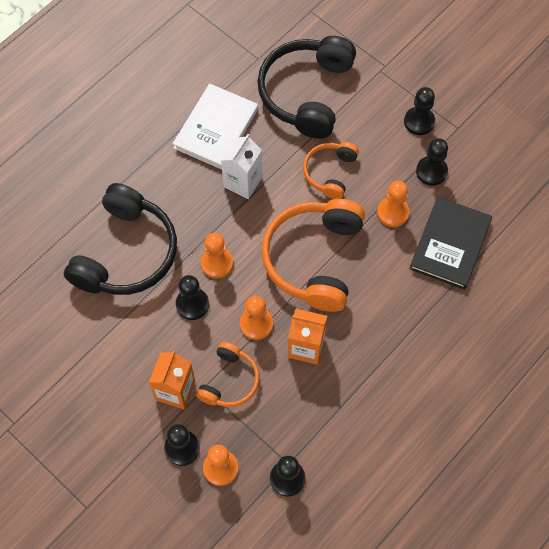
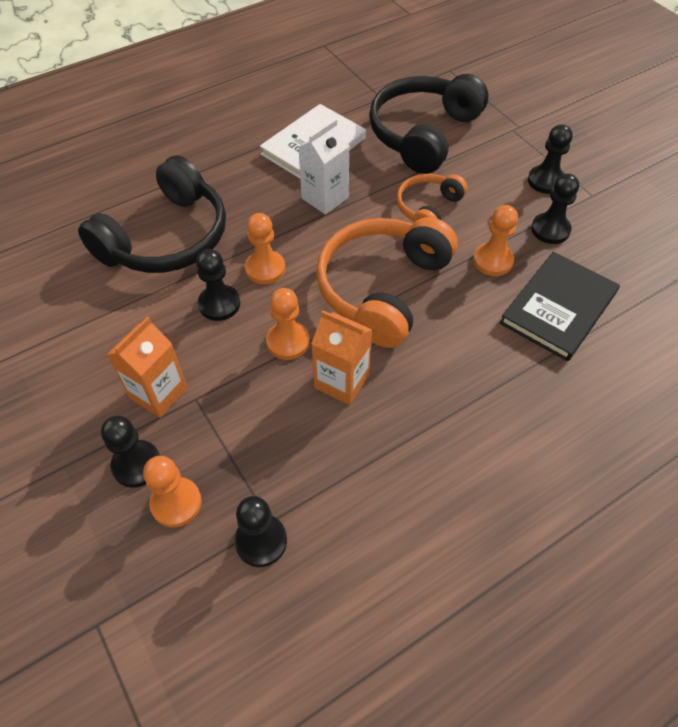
camera: 15 degrees right, 10 degrees down
orange headphones [196,342,259,407] -> none

